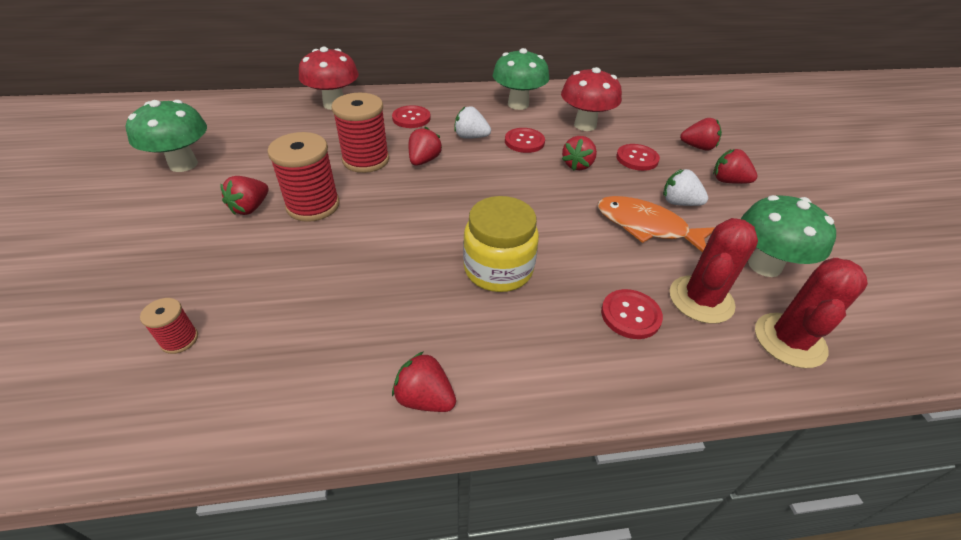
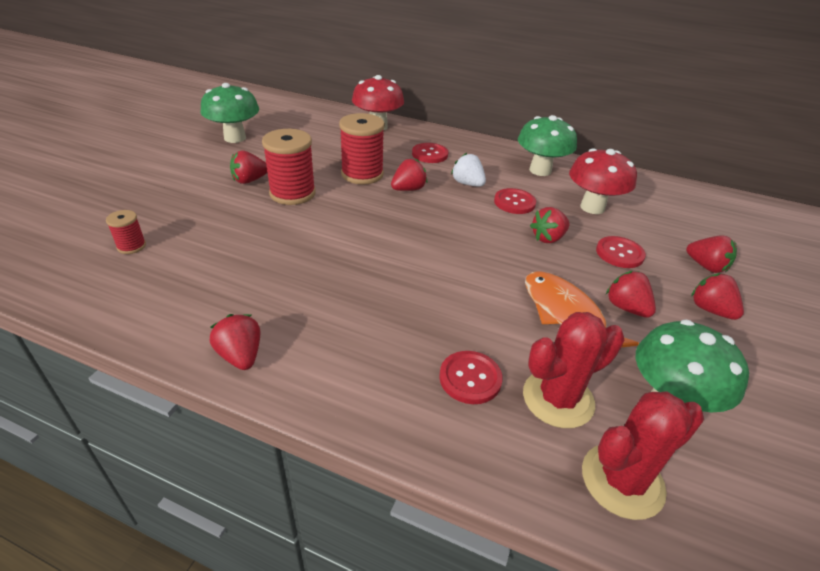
camera: 30 degrees right, 5 degrees down
yellow jar [463,196,539,292] -> none
white strawberry [663,169,708,206] -> red strawberry [606,271,656,318]

